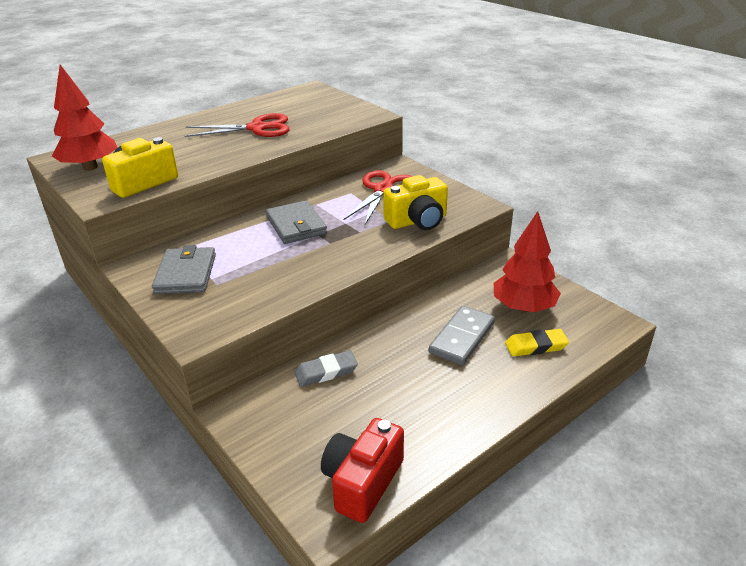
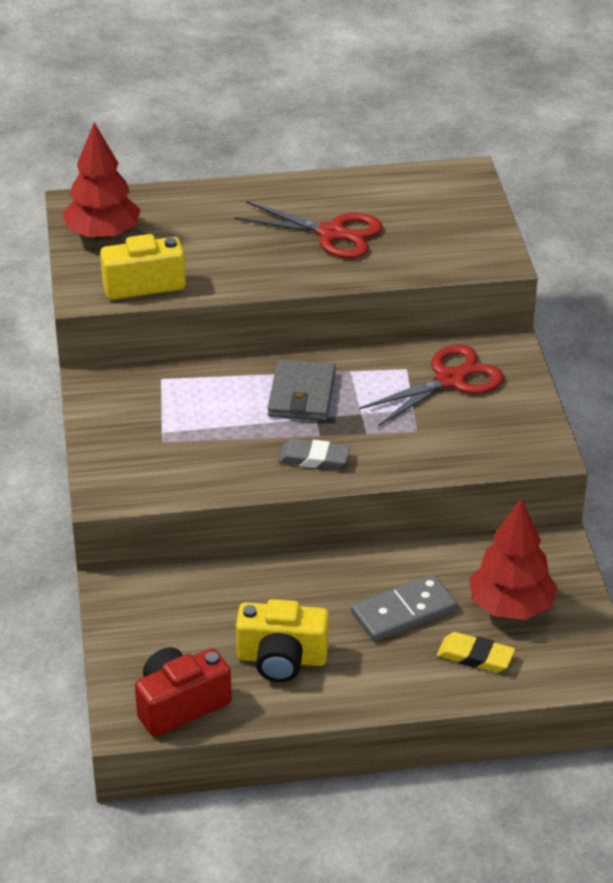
camera: 30 degrees right, 5 degrees up
grey wallet [152,245,216,294] -> none
grey eraser [294,351,358,387] -> grey eraser moved to [278,439,350,470]
yellow camera [383,175,448,230] -> yellow camera moved to [236,599,329,682]

